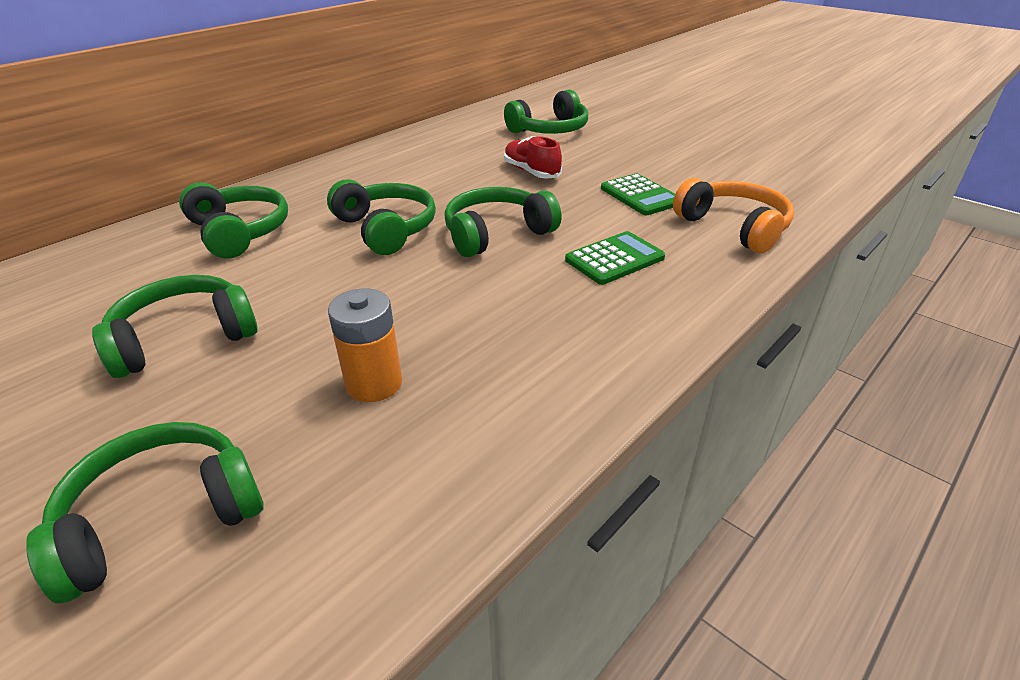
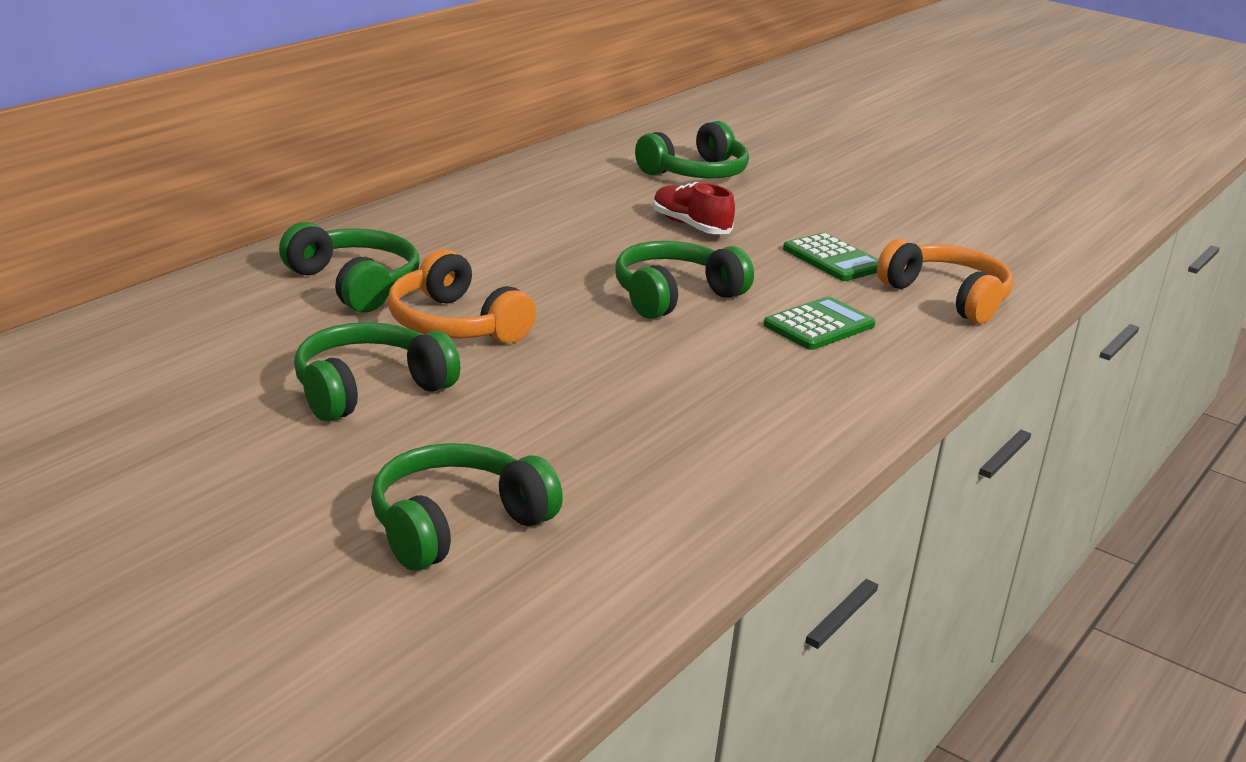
camera: 10 degrees left, 10 degrees down
green headphones [327,179,436,255] -> none
orange battery [328,289,402,402] -> none
none -> orange headphones [388,249,536,343]

